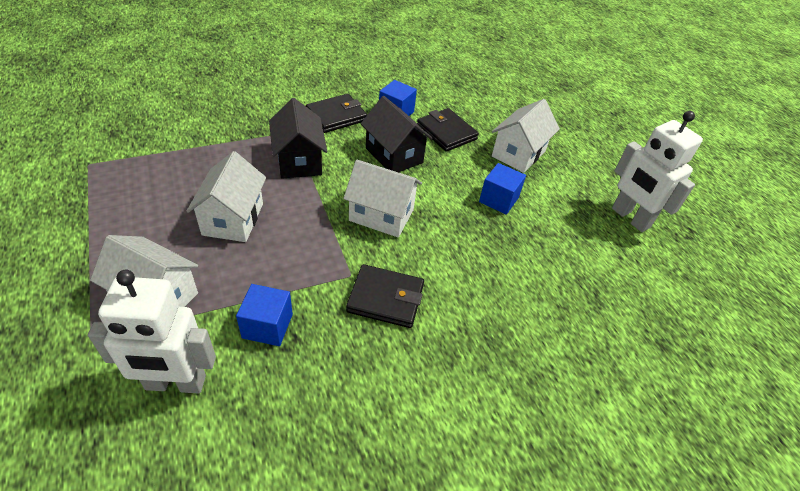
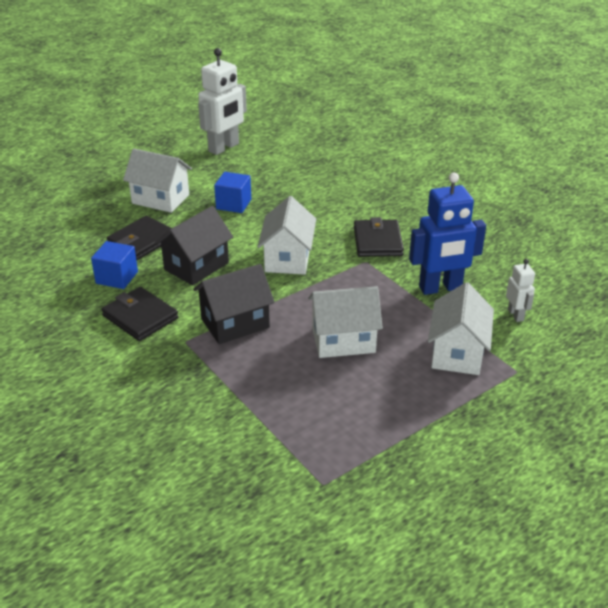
camera: 100 degrees left, 10 degrees down
white robot [88,269,216,393] -> white robot [506,259,535,322], size x0.50
blue cube [236,284,293,346] -> blue robot [409,173,486,295]

